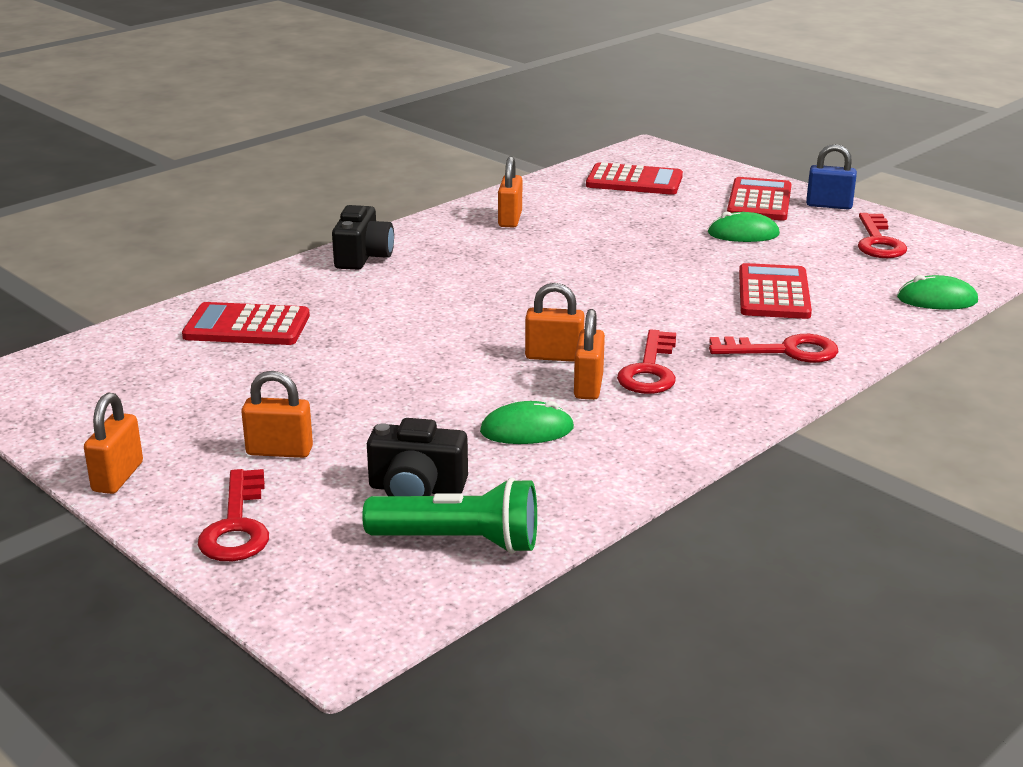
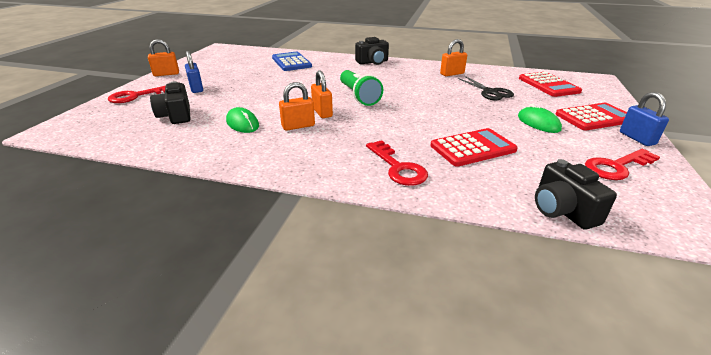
camera: 60 degrees right, 5 degrees up
red calculator [182,302,310,345] -> blue calculator [272,52,312,71]
orange padlock [241,371,313,458] -> blue padlock [185,51,203,93]
green flashlight [362,478,537,554] -> green flashlight moved to [340,70,383,106]
red key [617,329,676,394] -> none
green mouse [897,275,978,310] -> black camera [535,159,617,230]
none -> black scissors [457,76,514,101]

